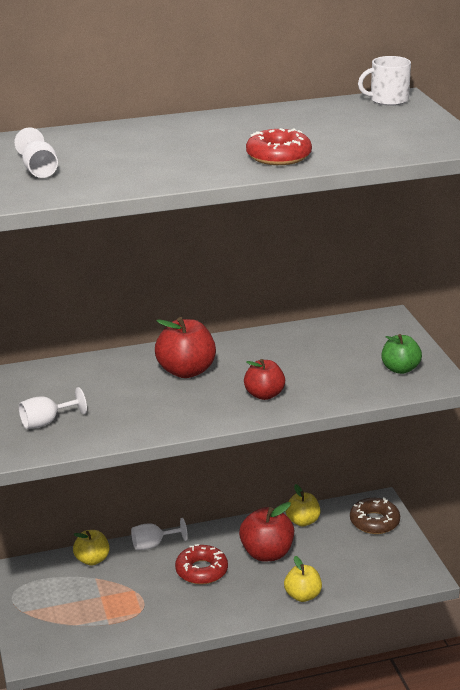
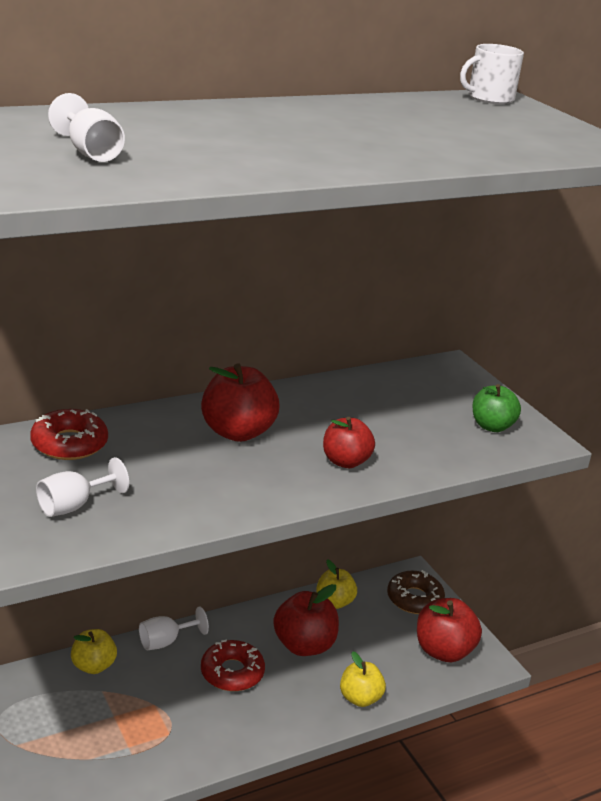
camera: 15 degrees left, 0 degrees up
red donut [246,128,312,165] -> red donut moved to [30,409,108,460]
none -> red apple [417,598,482,662]

